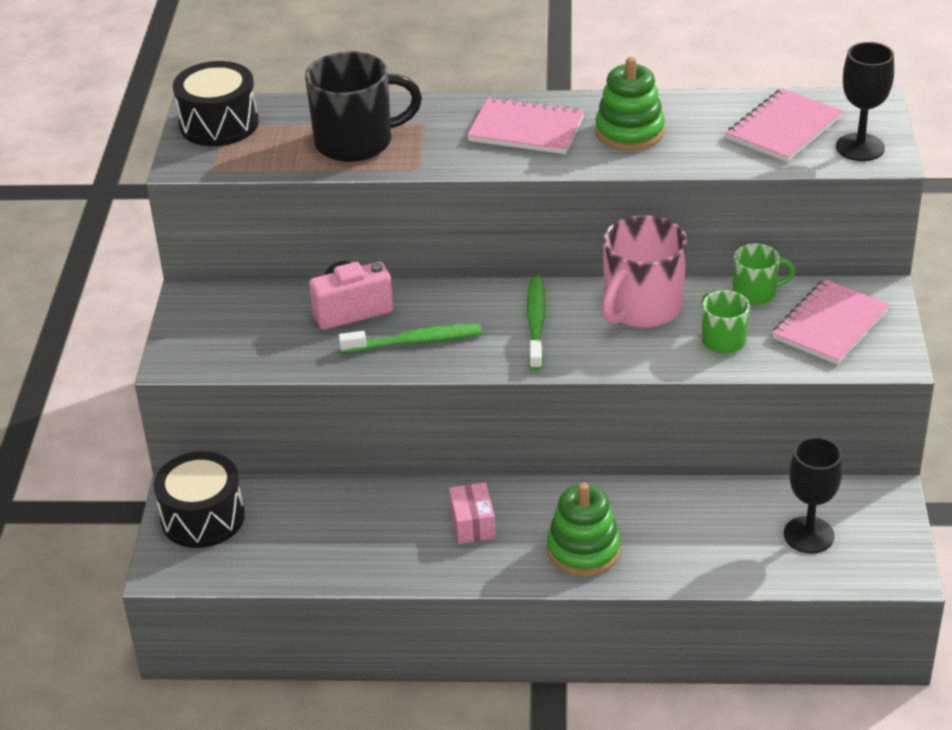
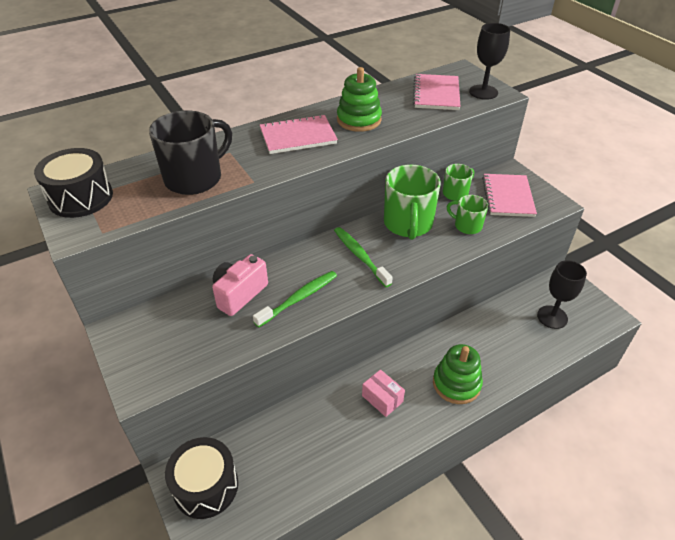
camera: 35 degrees left, 5 degrees up
pink mug [602,215,687,328] -> green mug [384,165,441,240]

